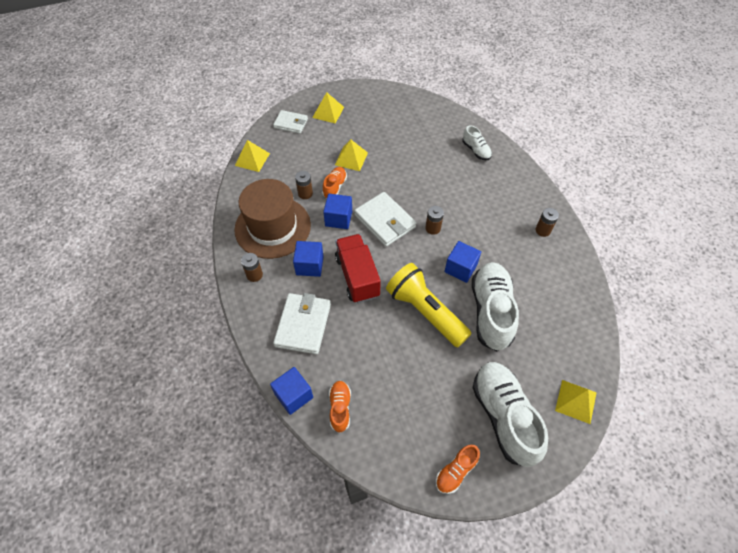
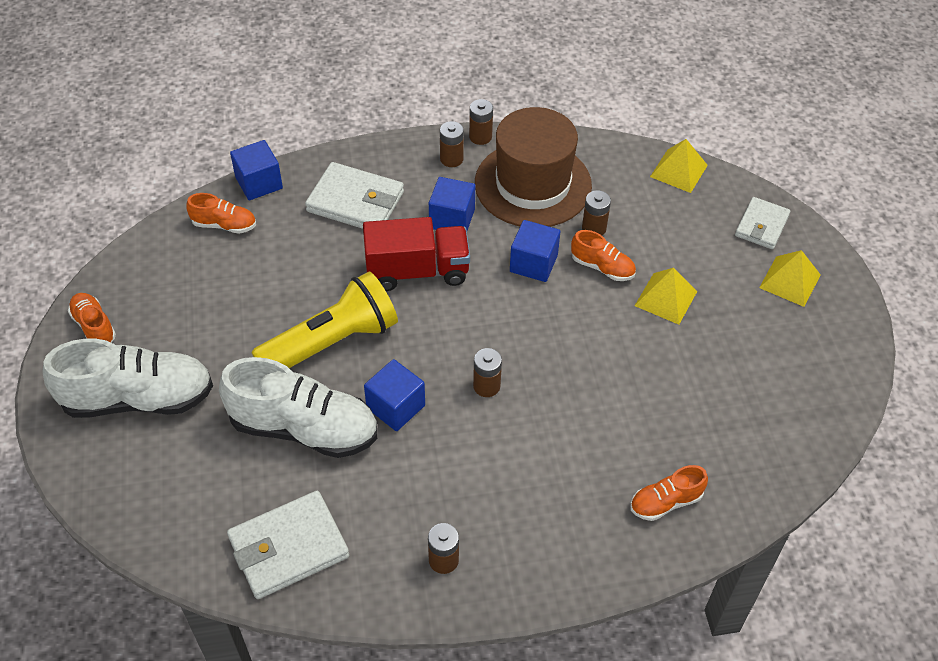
camera: 100 degrees right, 5 degrees down
white wallet [354,192,416,247] -> white wallet moved to [227,491,349,599]
white shoe [462,125,492,160] -> orange shoe [630,465,708,521]
yellow pyramid [555,380,597,424] -> none
none -> brown battery [469,99,493,145]

